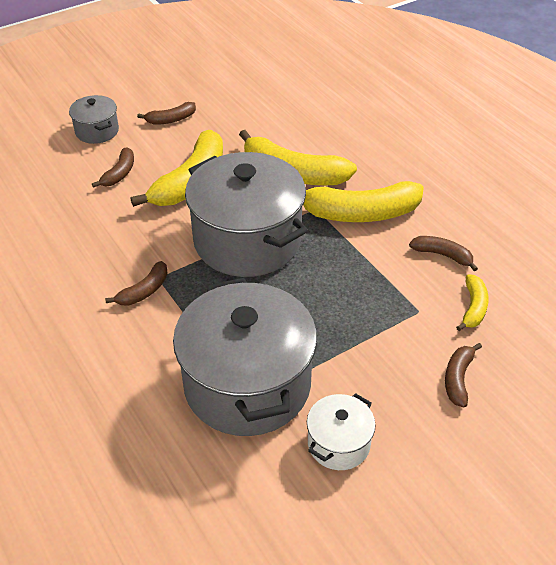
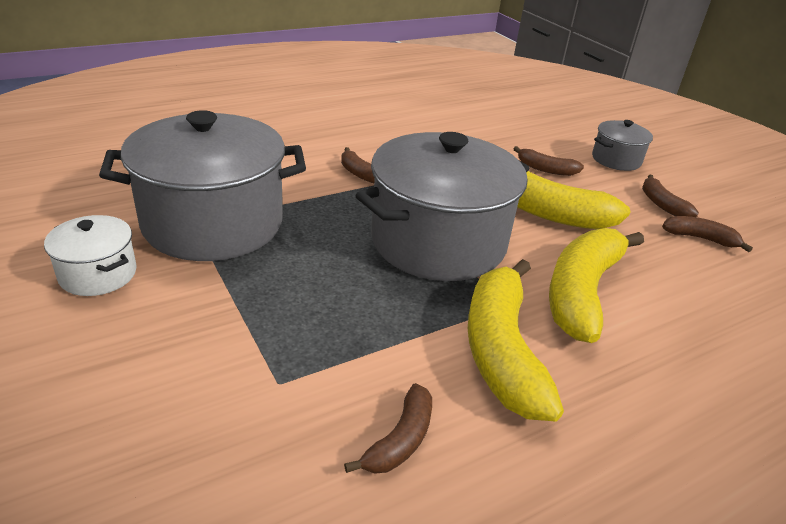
camera: 90 degrees right, 10 degrees down
brown banana [445,343,482,408] -> brown banana moved to [662,216,753,252]
yellow banana [456,274,489,331] -> none

